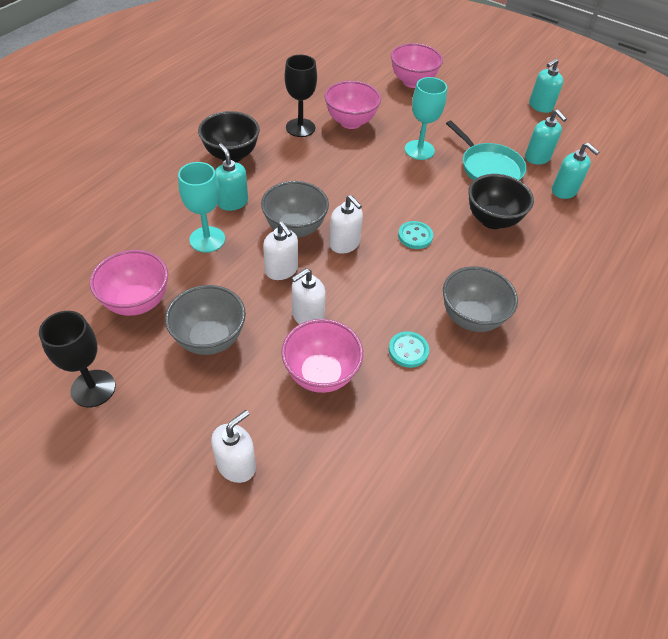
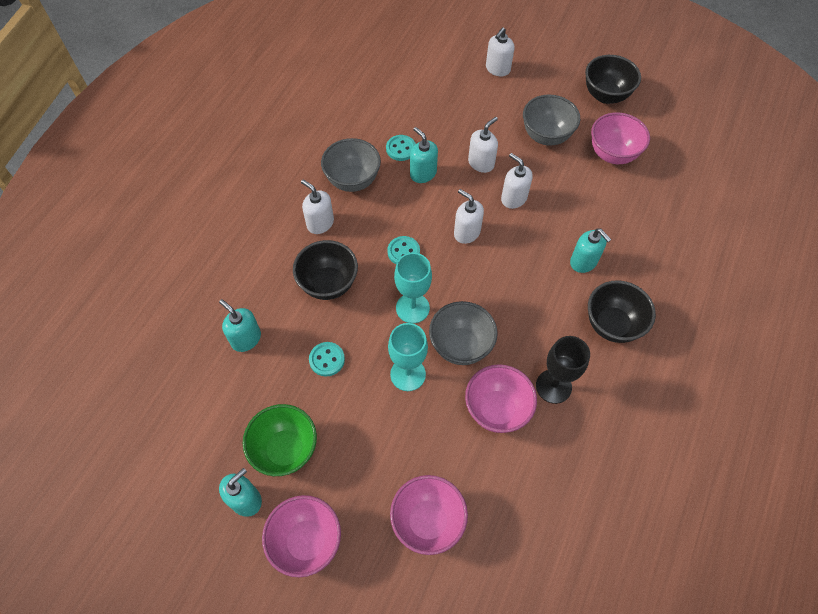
camera: 175 degrees right, 10 degrees up
black goblet [39,311,116,407] -> black bowl [585,55,641,104]
turquoise goblet [178,162,225,253] -> turquoise goblet moved to [394,253,432,323]
grey bowl [261,181,329,238] -> grey bowl moved to [429,301,498,365]
pink bowl [281,319,363,393] -> pink bowl moved to [262,495,341,577]
turquoise pan [446,121,527,181] -> turquoise button [309,342,345,376]
turquoise soap dispenser [525,109,567,165] -> turquoise soap dispenser moved to [410,127,438,183]
none -> green bowl [243,404,317,476]
none -> white soap dispenser [301,179,334,234]

